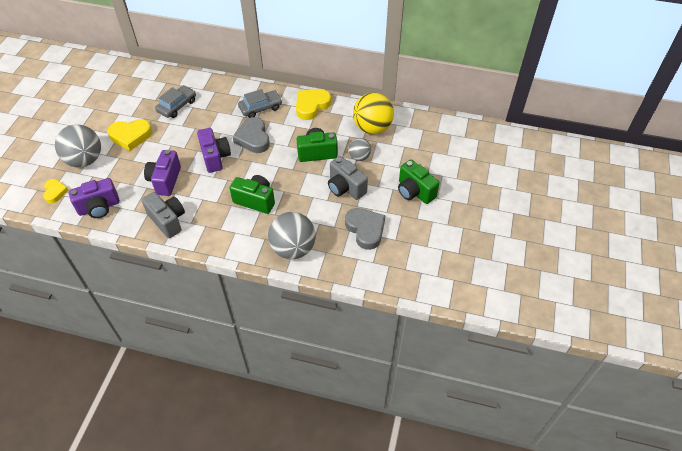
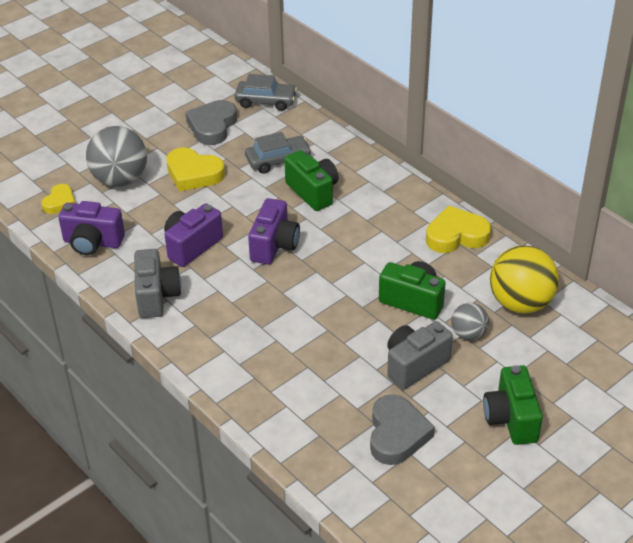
camera: 35 degrees right, 10 degrees down
green camera [230,175,275,214] -> green camera moved to [284,150,339,211]
grey heart [233,117,270,153] -> grey heart moved to [185,100,237,145]
grey car [238,89,282,118] -> grey car moved to [235,74,297,111]
grey ball [268,212,316,259] -> none
grey camera [328,156,368,200] -> grey camera turned 60 degrees clockwise [387,321,453,390]

